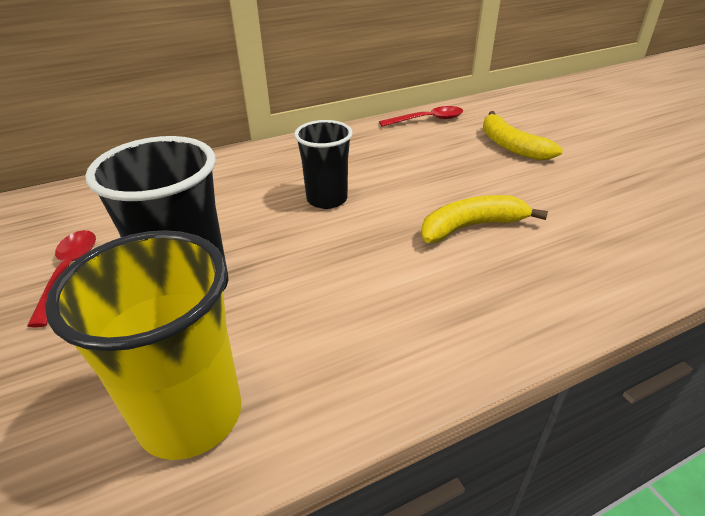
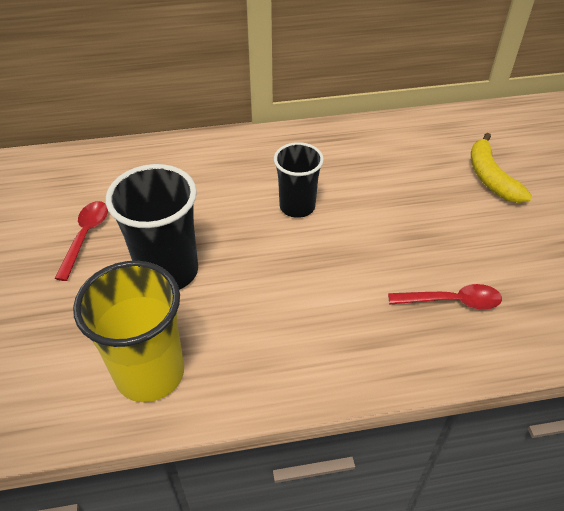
camera: 15 degrees right, 10 degrees up
red spoon [379,106,463,127] -> red spoon moved to [388,284,502,309]
yellow banana [421,195,548,243] -> none

